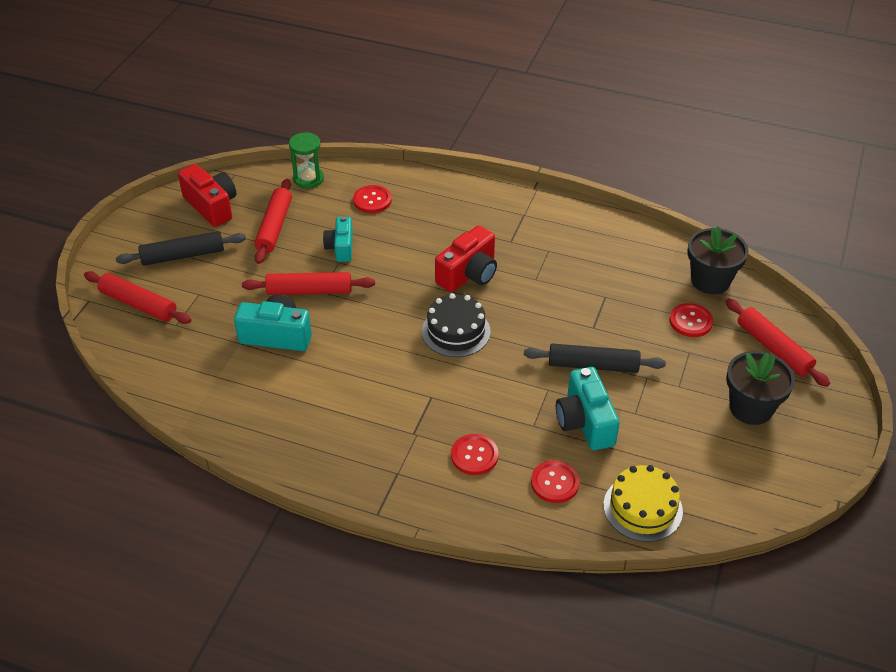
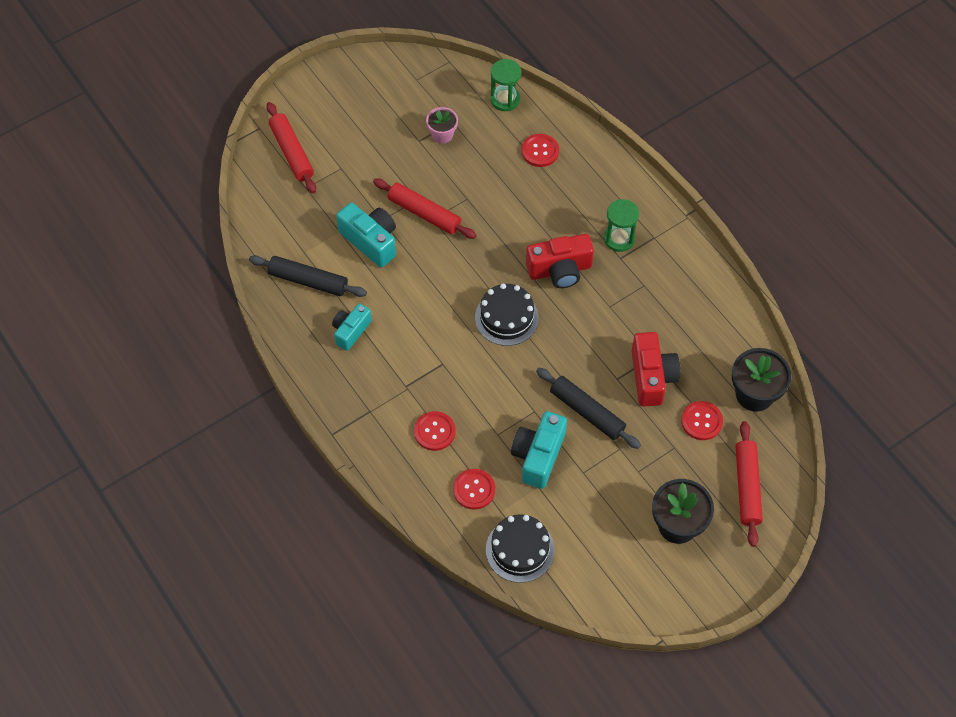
camera: 35 degrees right, 15 degrees up
black rolling pin [116,231,246,266] -> black rolling pin moved to [249,255,367,297]
red camera [178,164,237,227] -> red camera moved to [632,332,680,407]
red rolling pin [254,179,292,264] -> pink flower pot [426,107,458,143]
turquoise camera [323,216,353,262] -> turquoise camera moved to [332,303,372,351]
yellow cake [603,465,683,542] -> black cake [486,514,555,583]
none -> green hourglass [604,199,639,252]

